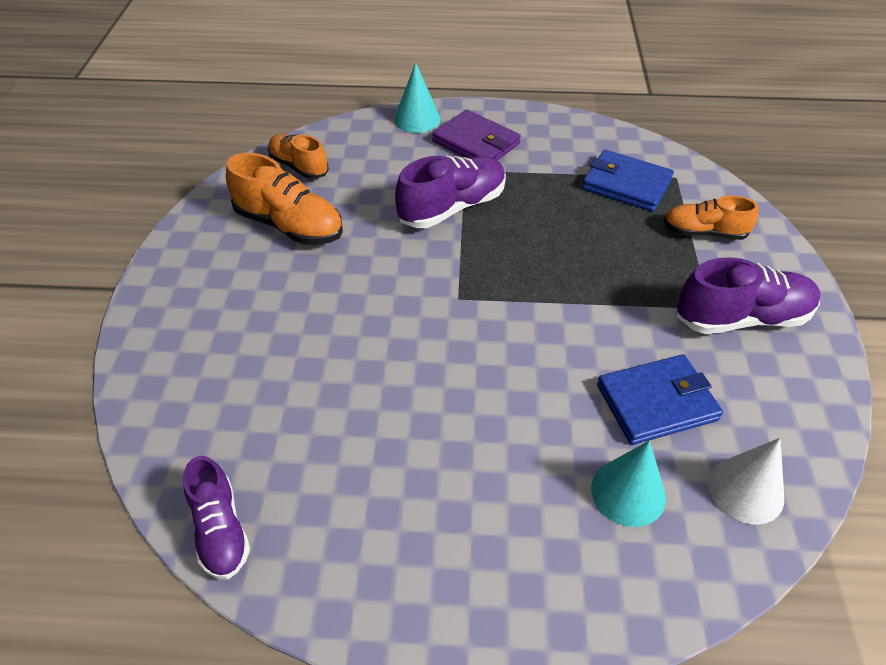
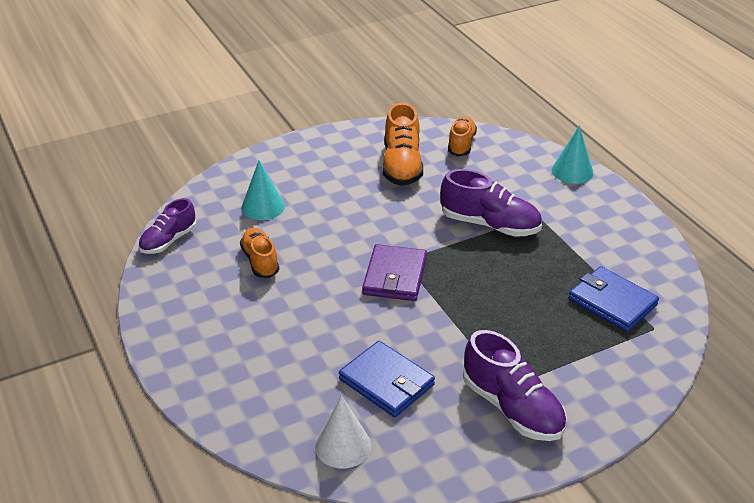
camera: 60 degrees right, 10 degrees down
purple wallet [432,110,521,160] -> purple wallet moved to [362,244,427,301]
blue wallet [582,150,674,212] -> blue wallet turned 45 degrees counterclockwise [569,266,659,332]
turquoise cone [591,440,666,527] -> turquoise cone moved to [241,160,285,220]
orange shoe [663,195,759,240] -> orange shoe moved to [240,228,279,278]

